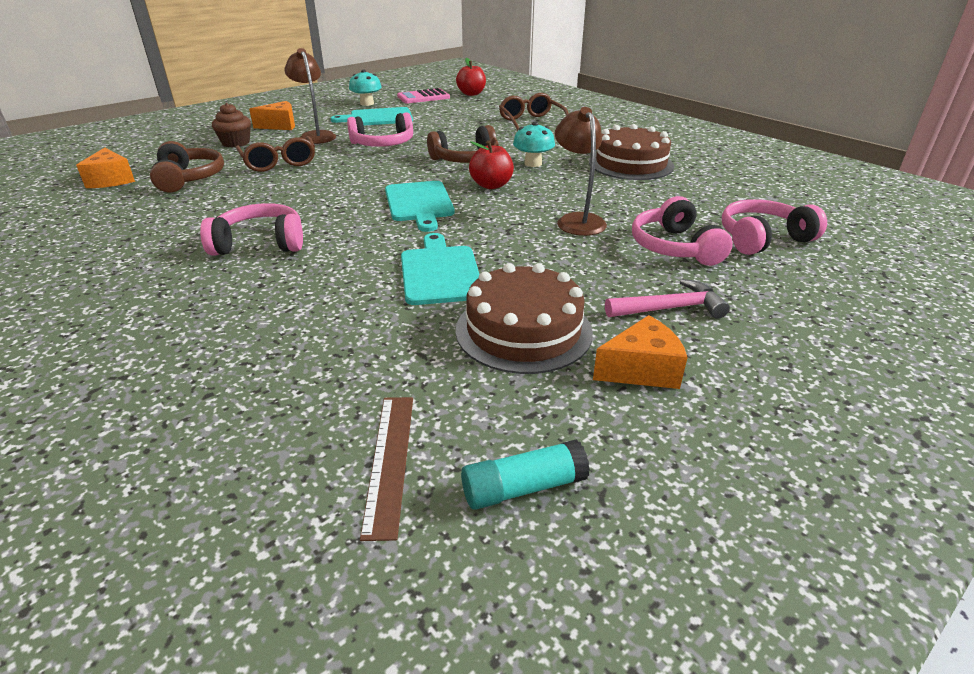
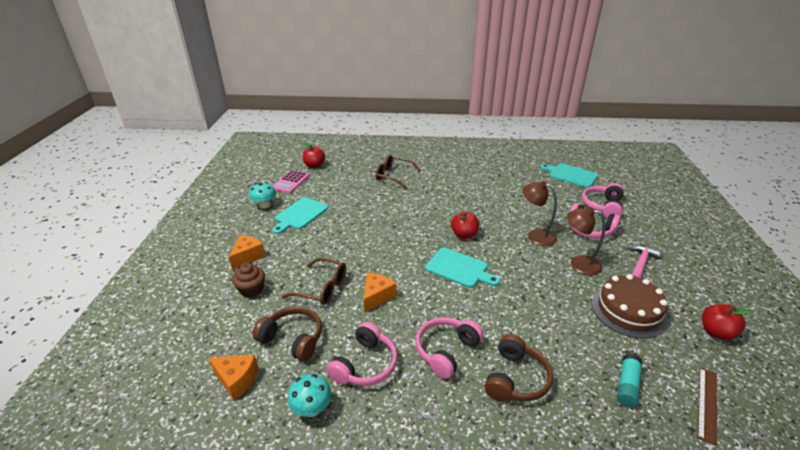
camera: 45 degrees left, 0 degrees up
brown lamp [284,48,336,144] -> brown lamp moved to [567,207,605,276]
pink headphones [347,112,413,147] -> pink headphones moved to [327,322,398,386]
brown ruler [360,397,413,541] -> brown ruler turned 75 degrees clockwise [698,368,717,446]
turquoise cutting board [401,233,480,305] -> turquoise cutting board moved to [540,163,598,188]
brown headphones [427,125,499,163] -> brown headphones moved to [485,334,553,402]
turquoise glue stick [461,439,590,510] -> turquoise glue stick moved to [617,353,643,407]
turquoise mushroom [513,122,555,167] -> turquoise mushroom moved to [288,374,332,417]
brown cake [589,124,674,180] -> none
orange cheese [593,315,688,389] -> orange cheese moved to [364,273,397,312]
none -> red apple [702,304,752,340]

